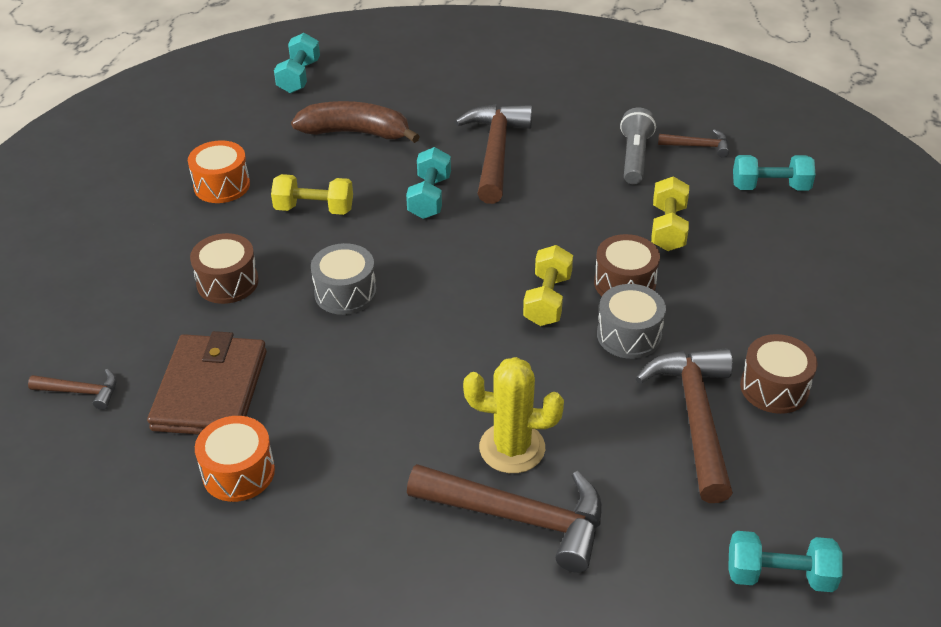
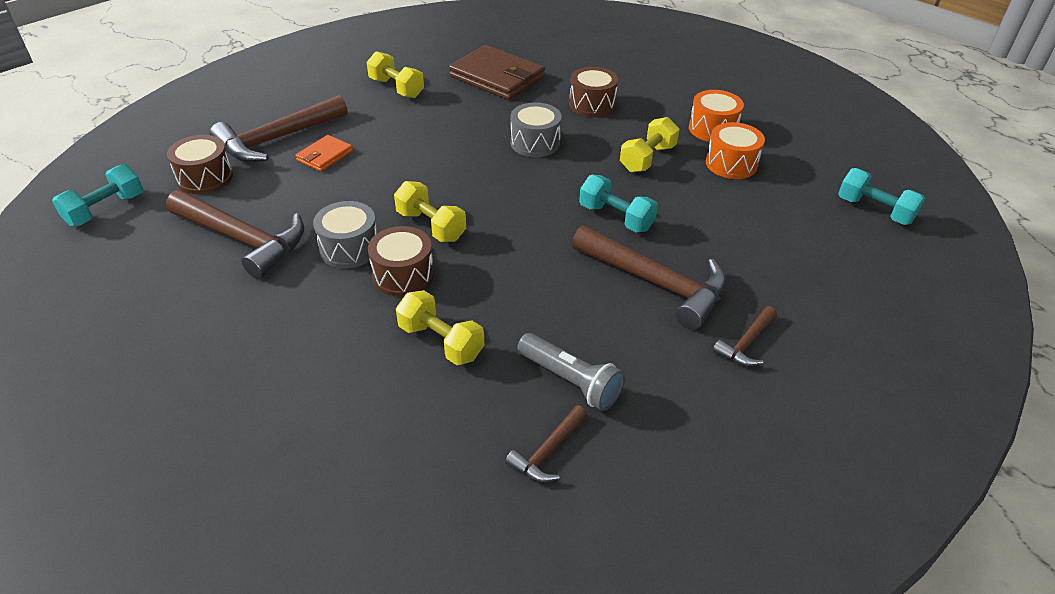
camera: 120 degrees right, 0 degrees up
brown hammer [28,369,117,410] -> brown hammer moved to [713,306,777,366]
orange drum [195,416,275,502] -> orange drum moved to [706,122,765,179]
brown banana [291,101,420,143] -> none
yellow cactus [463,357,564,473] -> orange wallet [295,135,353,172]
turquoise dumbbell [733,155,815,190] -> none
brown drum [740,334,817,414] -> brown drum moved to [167,135,233,194]
none -> yellow dumbbell [367,51,424,98]

